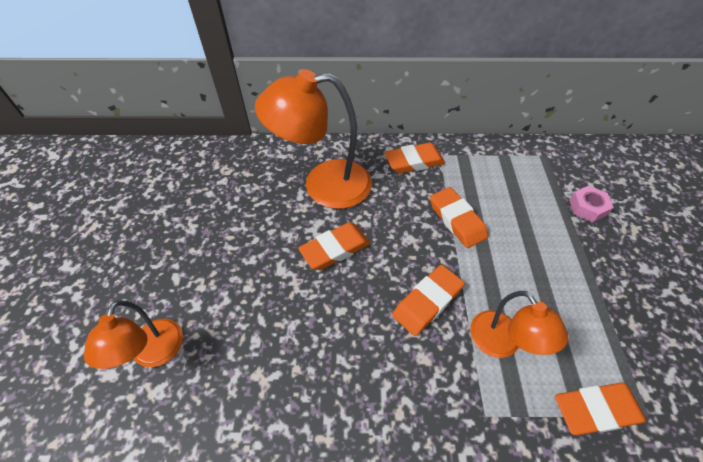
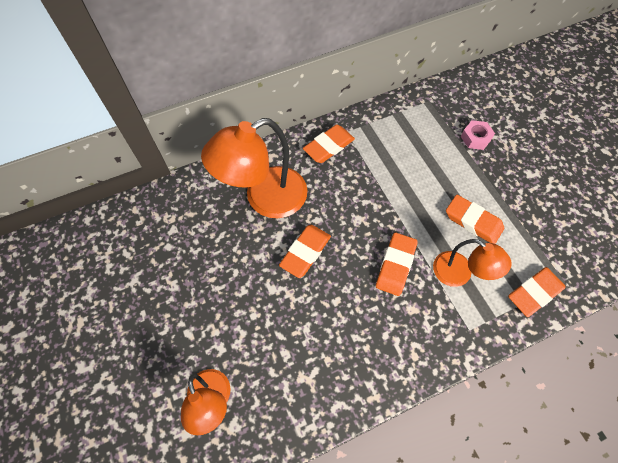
camera: 25 degrees left, 10 degrees up
orange eraser [430,187,488,248] -> orange eraser moved to [446,195,504,244]

